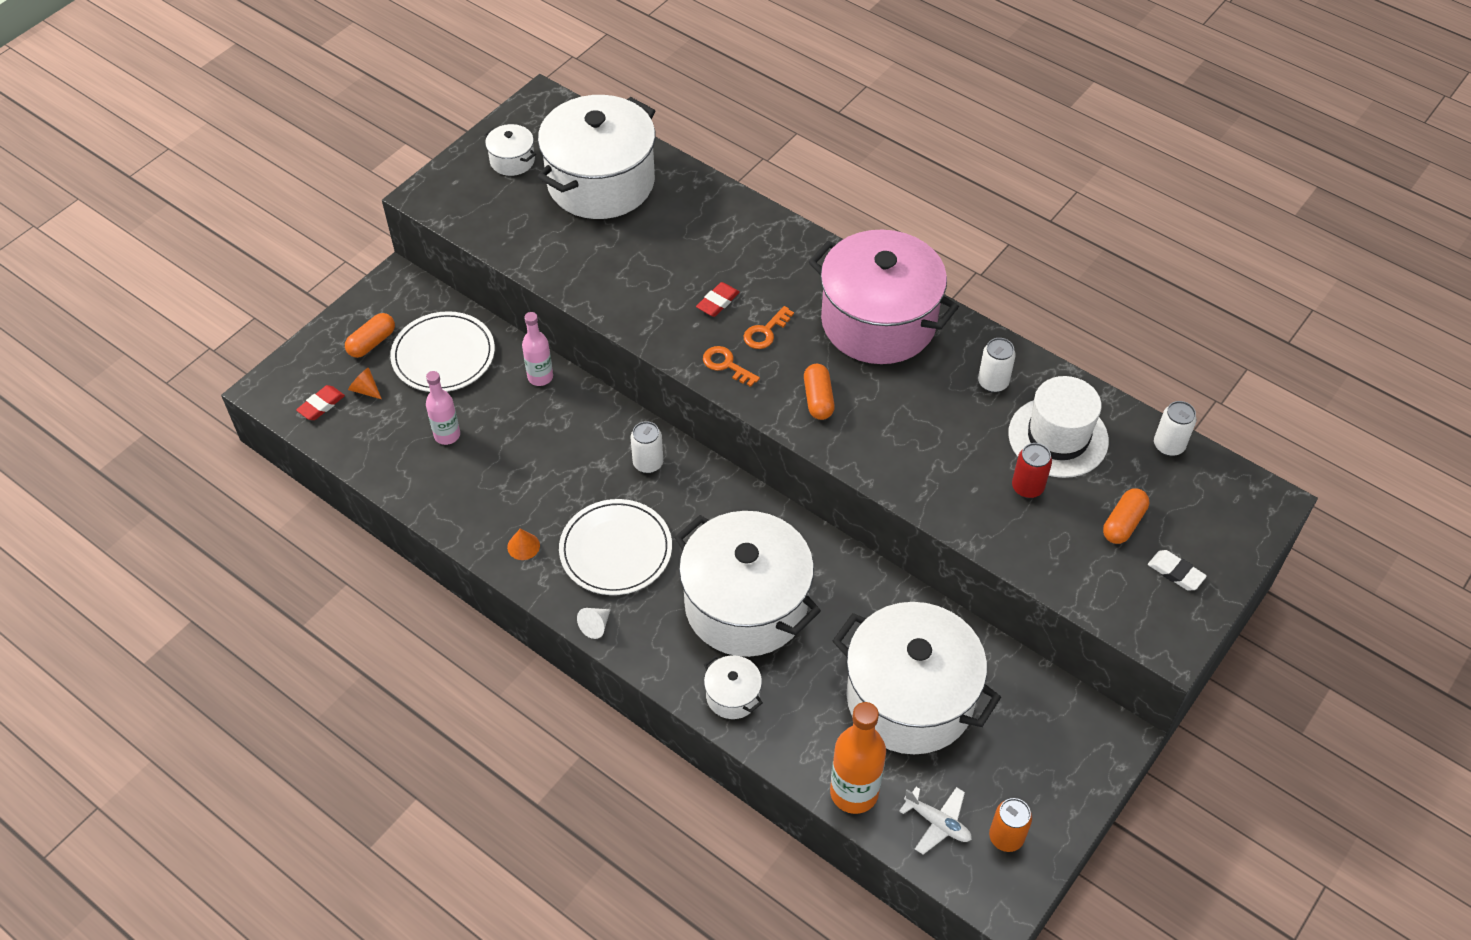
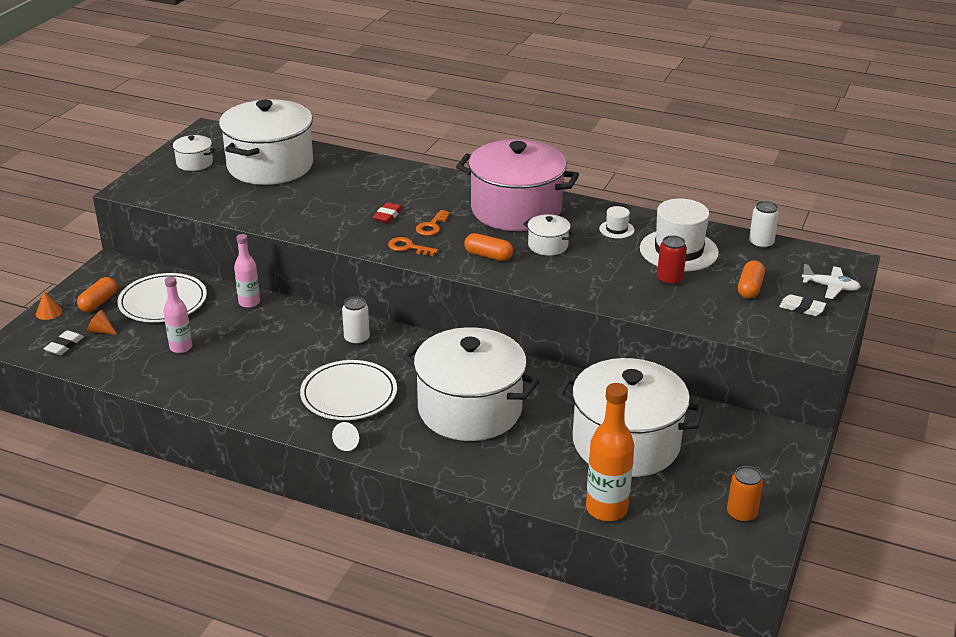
camera: 15 degrees left, 20 degrees down
red eraser [296,385,345,420] -> white eraser [44,330,84,355]
orange cone [507,529,540,560] -> orange cone moved to [36,291,62,320]
white pot [704,655,763,719] -> white pot moved to [523,214,575,256]
orange capsule [804,364,835,420] -> orange capsule turned 45 degrees counterclockwise [464,233,513,261]
white plane [899,787,972,854] -> white plane moved to [802,264,861,299]
white can [978,338,1016,393] -> white hat [599,206,635,239]

